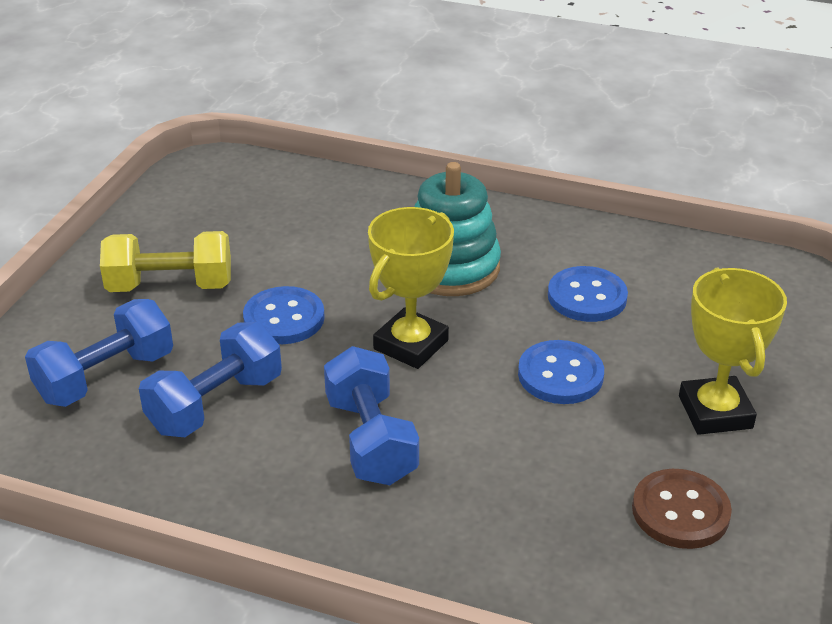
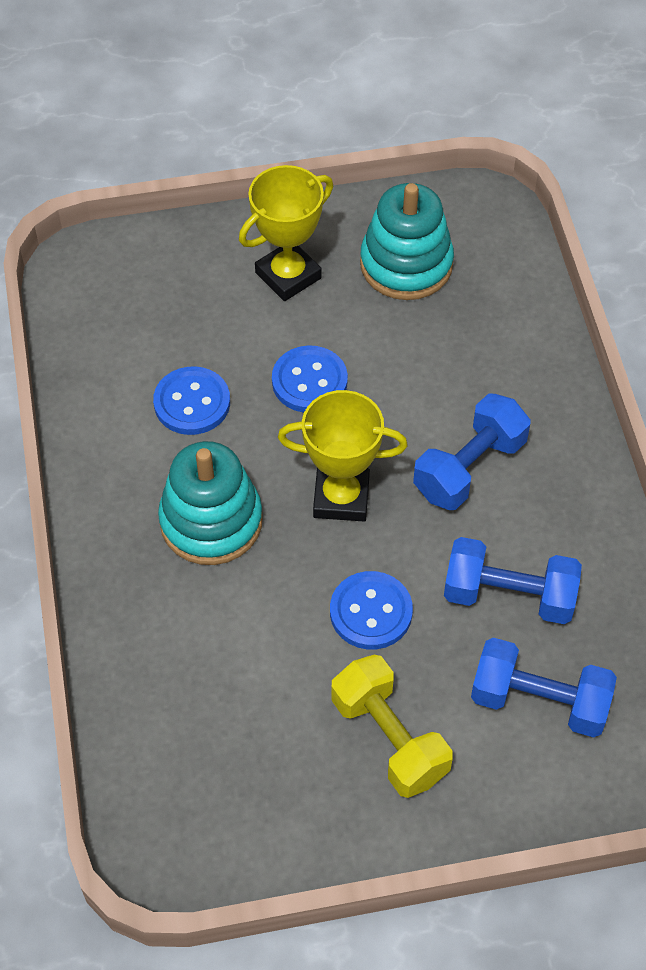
camera: 120 degrees left, 20 degrees up
brown button [632,469,732,549] -> turquoise stacking toy [360,183,454,300]

